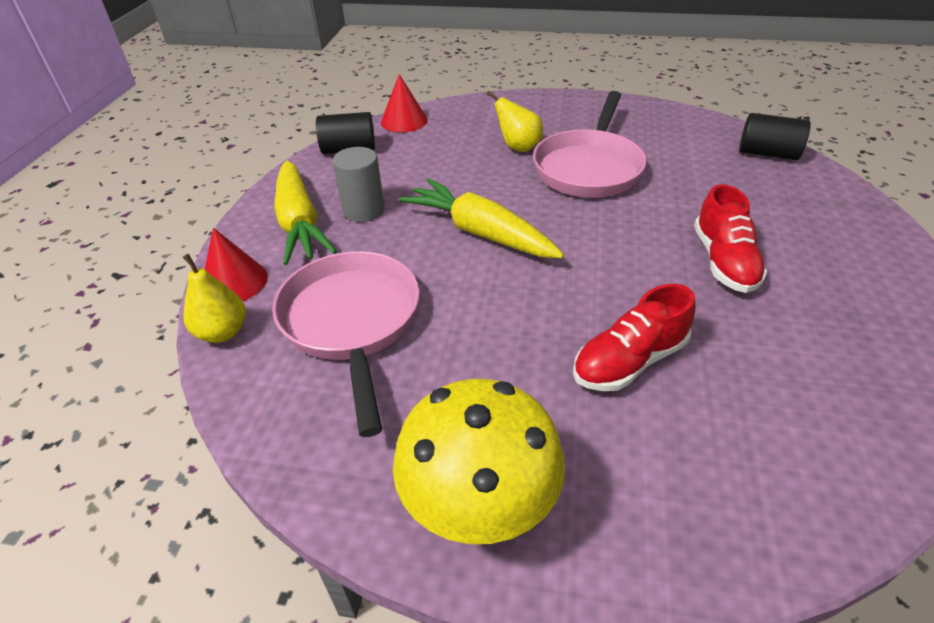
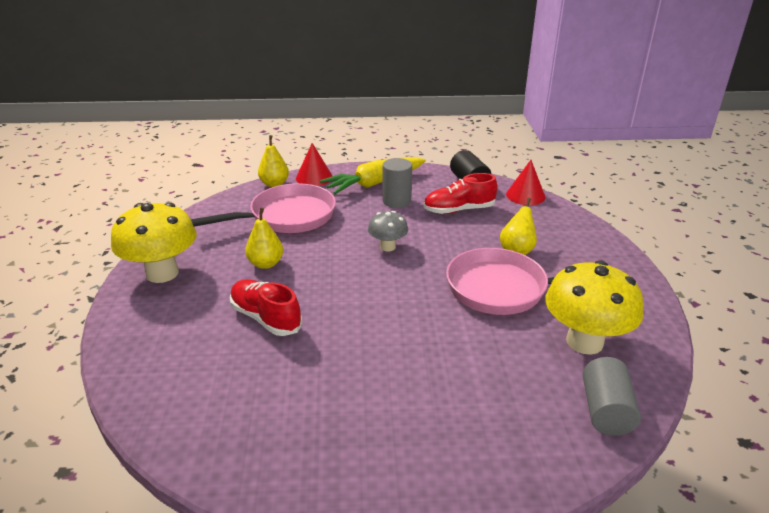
camera: 75 degrees right, 10 degrees down
yellow carrot [399,178,564,258] -> grey mushroom [368,211,408,251]
red shoe [694,184,768,293] -> red shoe moved to [423,173,498,214]
black cylinder [739,113,811,160] -> grey cylinder [583,357,641,436]
none -> yellow pear [245,208,283,269]
none -> yellow mushroom [545,261,644,355]

